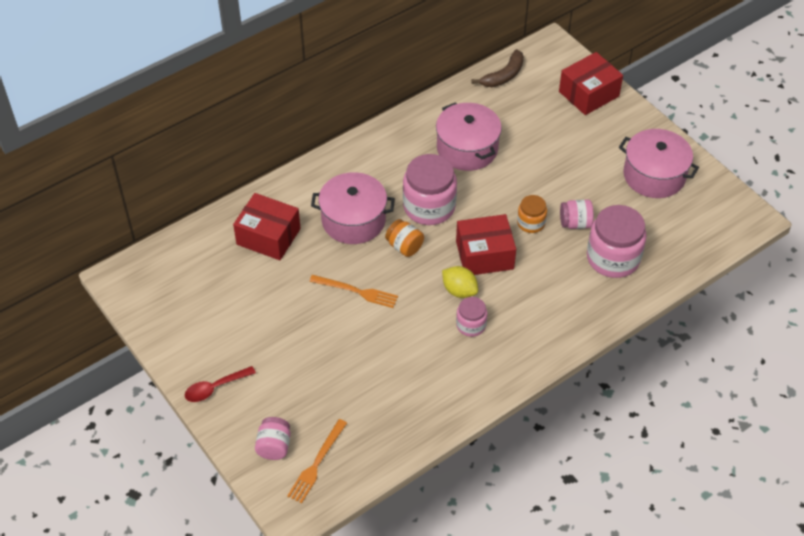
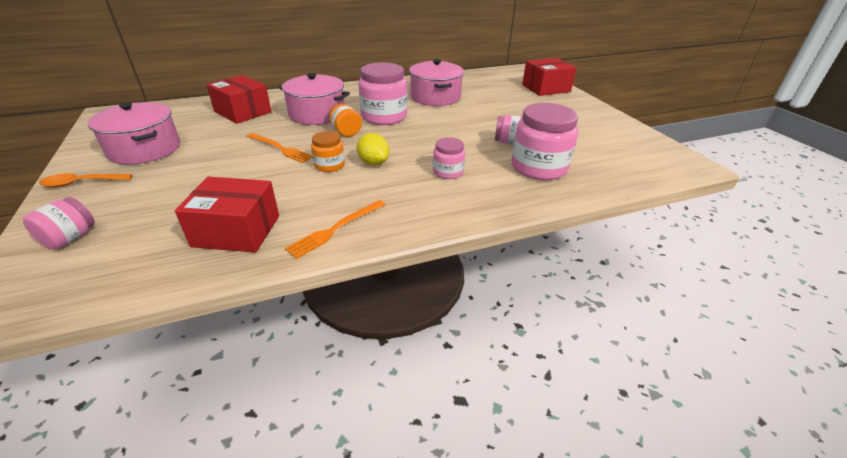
camera: 15 degrees right, 15 degrees down
red spoon [185,366,256,402] -> orange spoon [39,173,132,188]
orange fork [287,419,347,503] -> orange fork moved to [285,200,386,259]
red box [456,214,516,275] -> red box moved to [175,177,279,253]
pink jar [456,297,487,337] -> pink jar moved to [433,137,465,179]
brown banana [472,49,524,87] -> none
orange jar [517,195,547,233] -> orange jar moved to [311,131,345,172]
pink pot [619,129,699,198] -> pink pot moved to [88,102,180,165]

